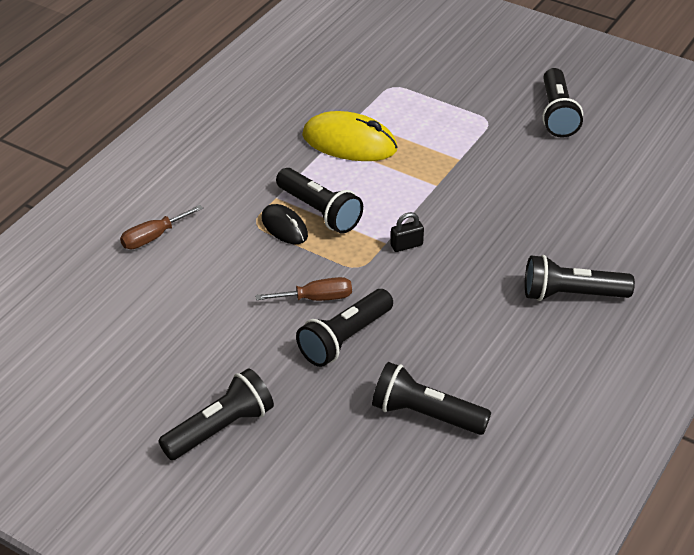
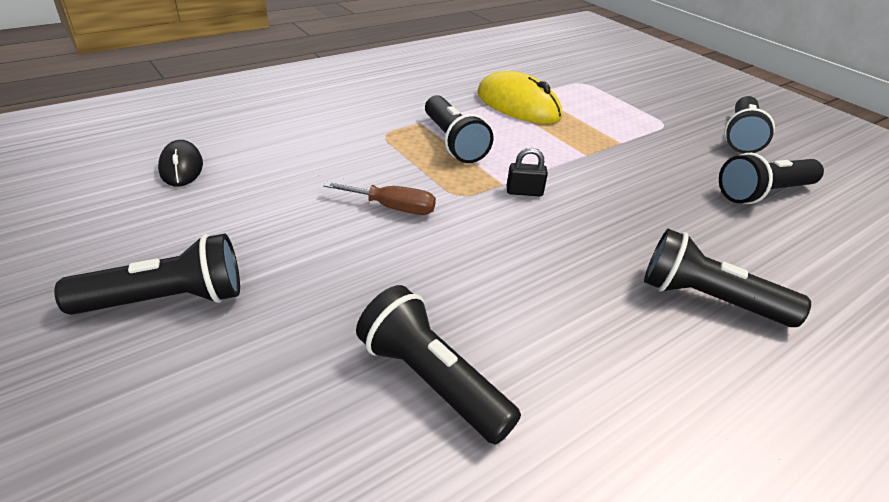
camera: 20 degrees right, 5 degrees down
brown screwdriver [120,205,203,249] -> none
black mouse [262,204,308,244] -> black mouse moved to [158,140,203,187]
black flashlight [296,289,393,367] -> black flashlight moved to [719,153,824,204]

